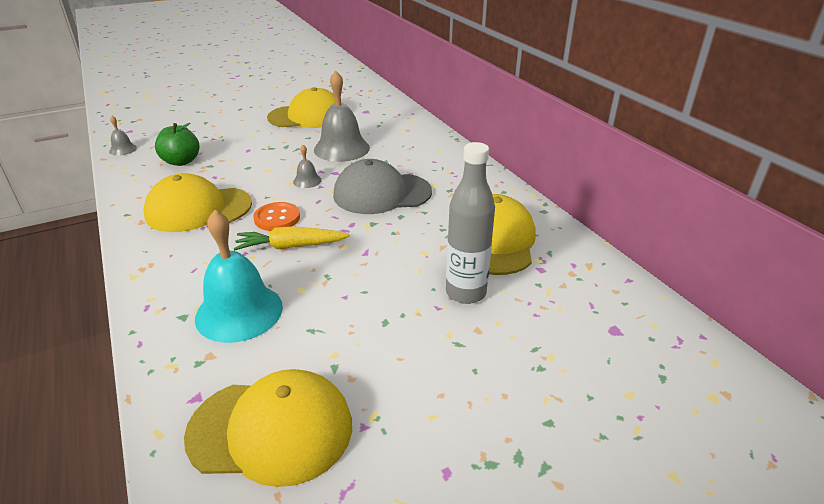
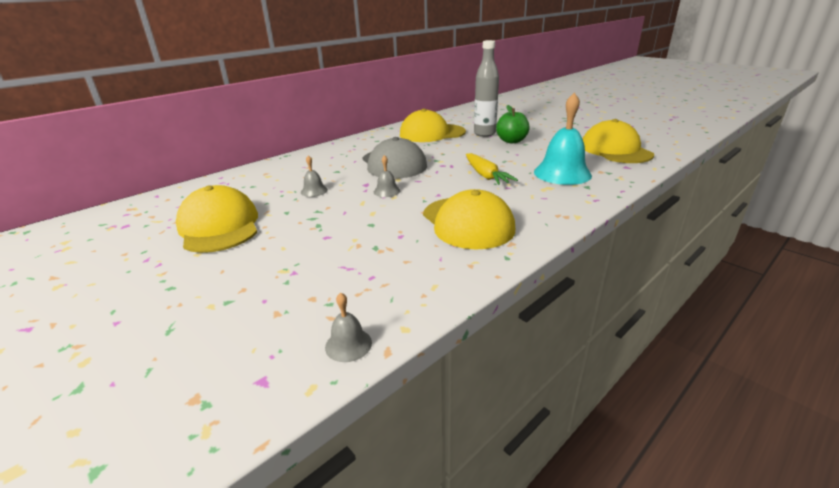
camera: 105 degrees left, 5 degrees down
green apple [155,123,200,166] -> green apple moved to [496,105,530,143]
orange button [253,202,300,231] -> none
grey bell [314,70,370,162] -> grey bell [301,155,328,197], size x0.46

